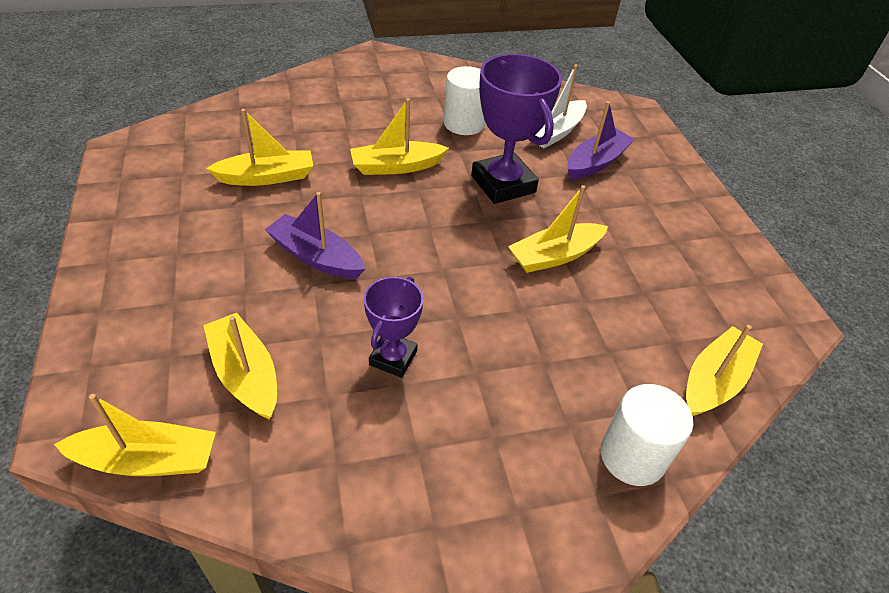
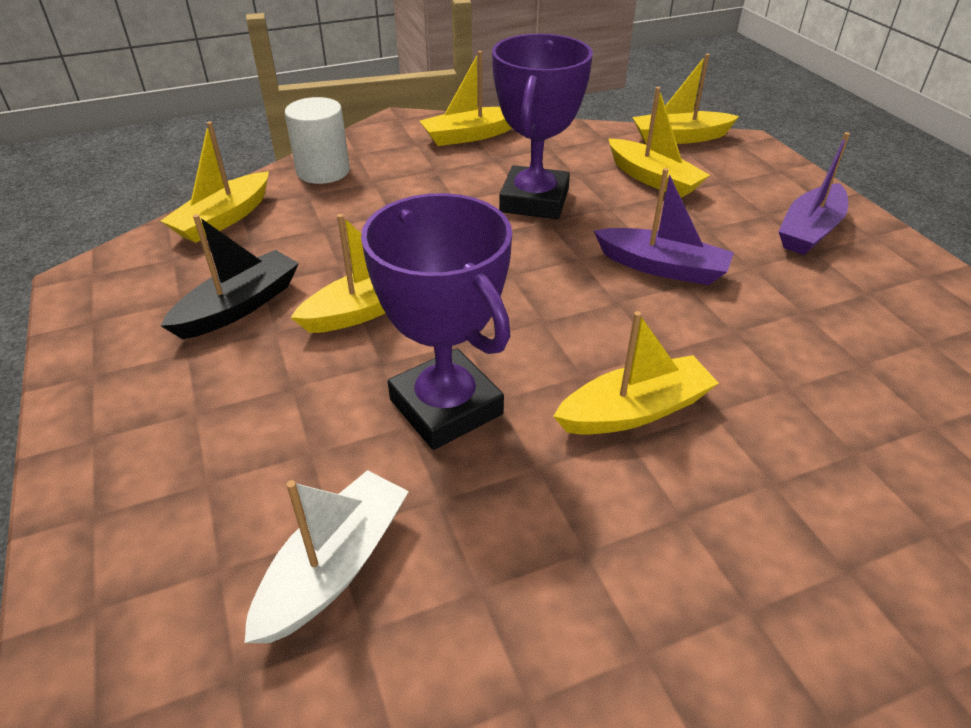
camera: 175 degrees right, 5 degrees down
yellow boat [206,109,313,186] -> yellow boat moved to [420,51,512,146]
purple trophy [364,277,424,378] -> purple trophy [492,34,593,219], size x1.73
white cylinder [444,66,485,135] -> none
purple boat [567,101,635,179] -> purple boat moved to [778,132,850,255]
none -> black boat [161,214,299,339]

